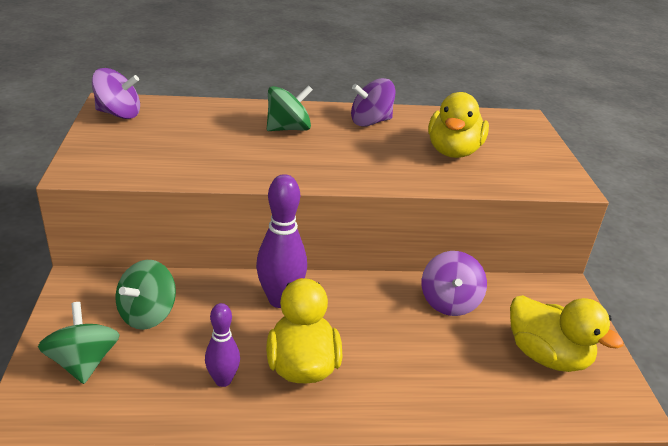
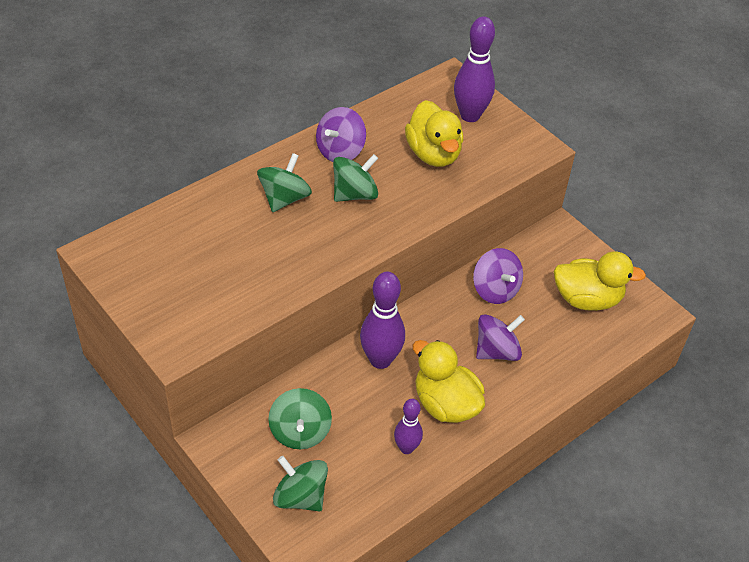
camera: 35 degrees left, 15 degrees up
purple spinning top [92,68,140,119] -> purple spinning top moved to [476,314,525,361]
none -> green spinning top [333,154,378,202]
none -> purple bowling pin [454,16,495,122]

